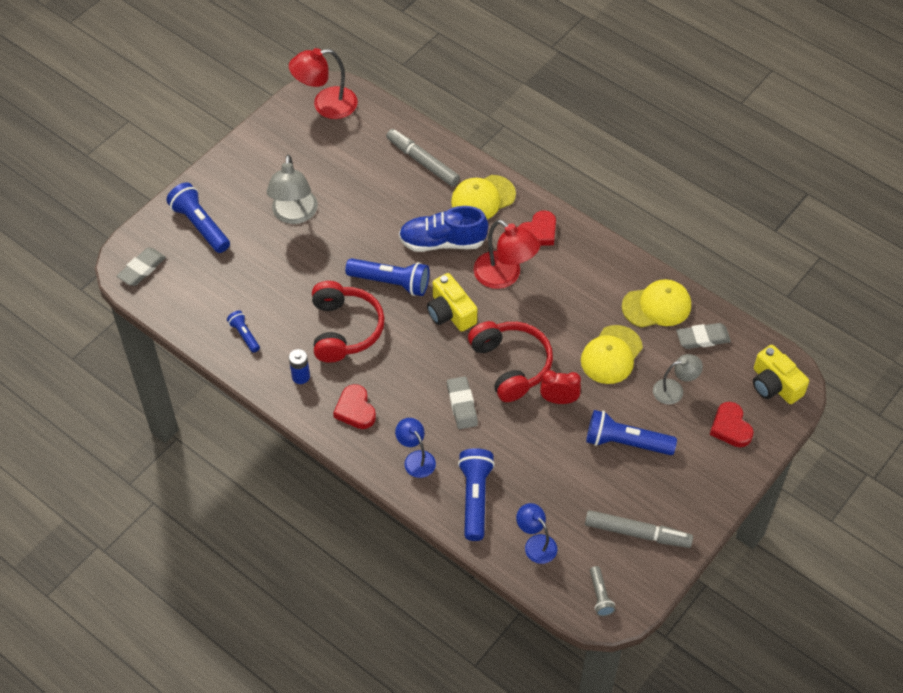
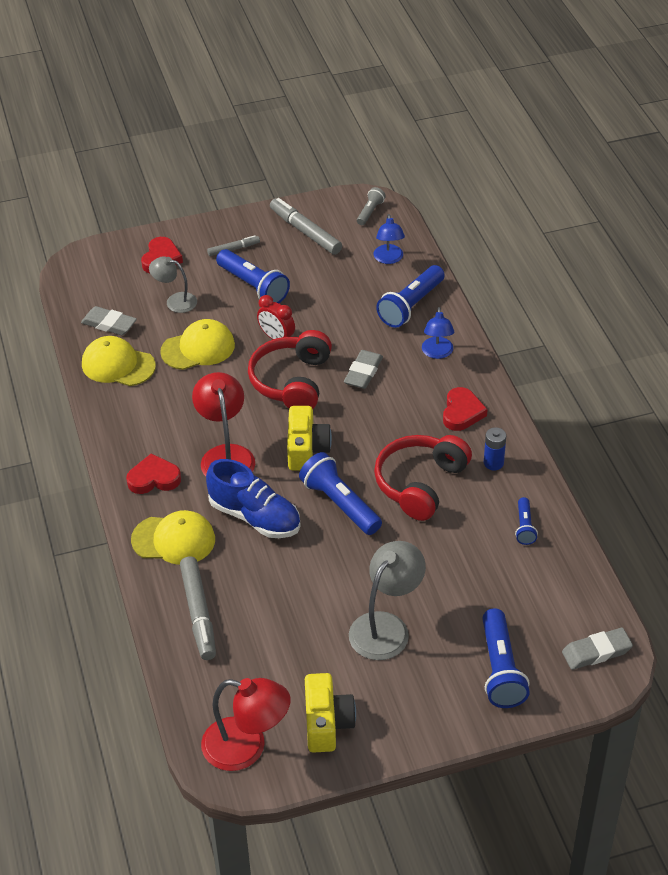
camera: 145 degrees left, 10 degrees down
yellow camera [753,345,809,404] -> yellow camera moved to [305,673,356,753]
none -> grey marker [207,235,260,256]

